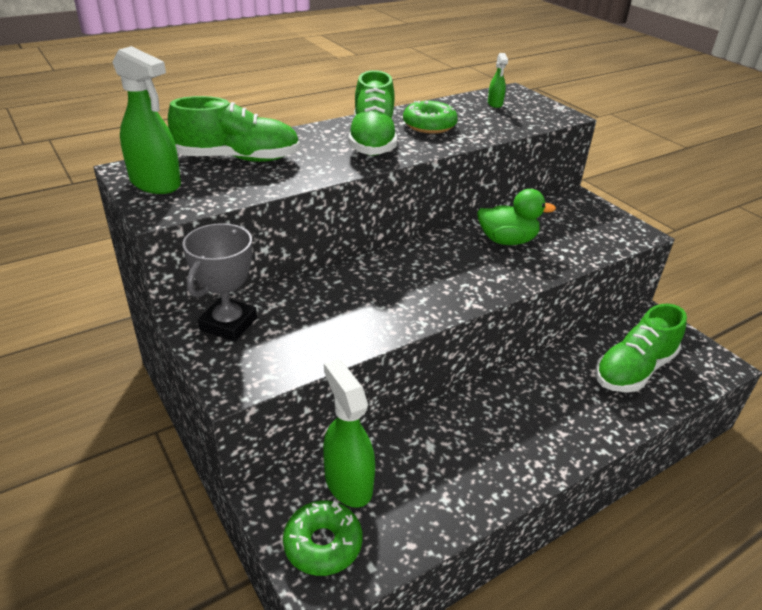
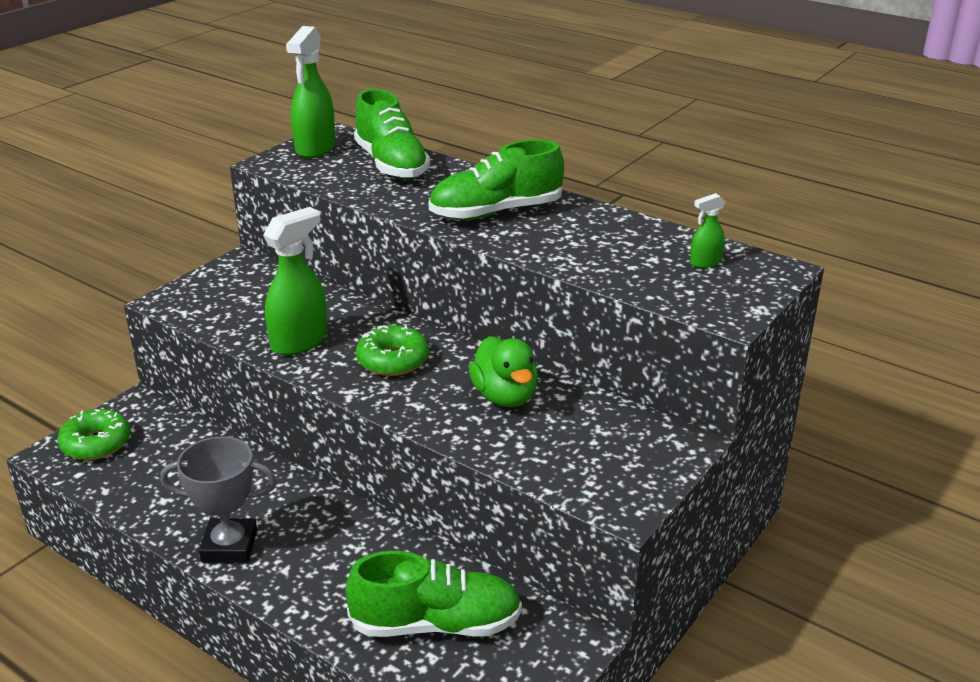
camera: 70 degrees right, 5 degrees down
grey trophy [182,223,257,342] -> grey trophy moved to [160,436,277,563]
green spray bottle [323,359,375,508] -> green spray bottle moved to [263,207,327,355]
green donut [403,101,458,134] -> green donut moved to [356,325,429,376]
green shoe [595,304,687,392] -> green shoe turned 150 degrees clockwise [345,551,522,637]

